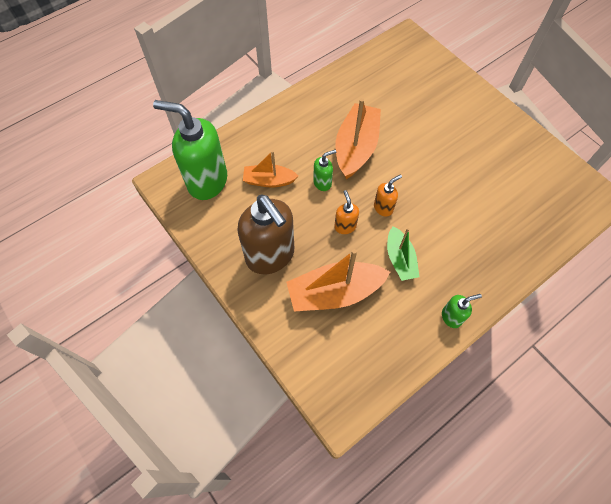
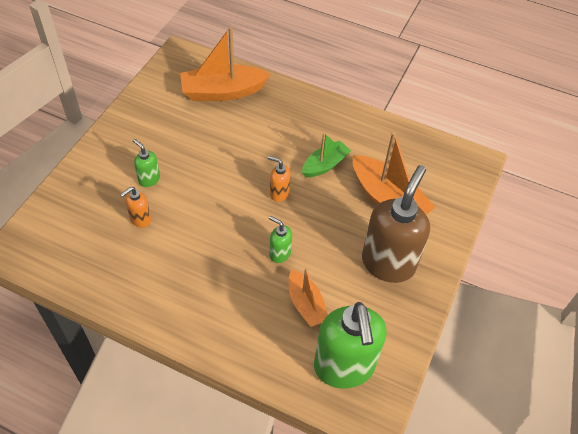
camera: 120 degrees left, 10 degrees down
orange soap dispenser [334,190,359,234] -> orange soap dispenser moved to [120,187,151,228]
orange boat [335,98,381,179] -> orange boat moved to [180,26,270,101]
green soap dispenser [442,294,482,328] -> green soap dispenser moved to [133,139,160,187]

